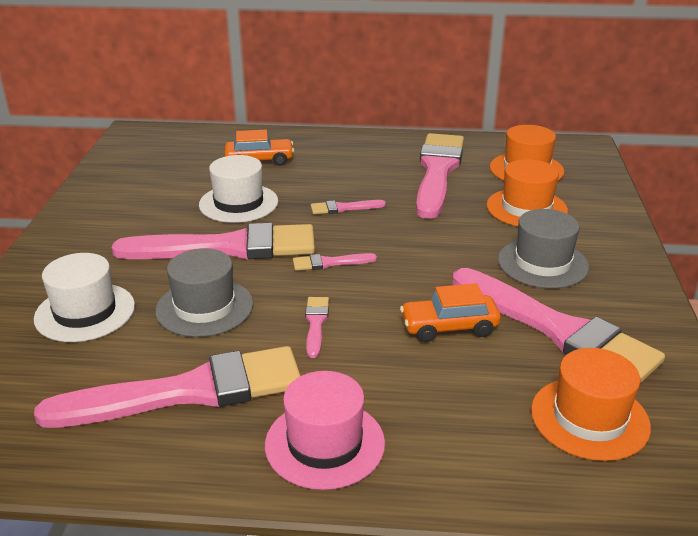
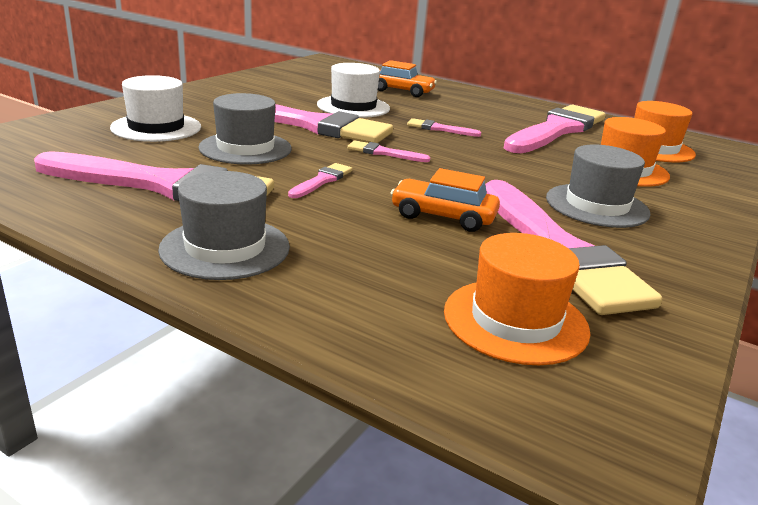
camera: 25 degrees right, 5 degrees down
pink hat [265,371,385,490] -> grey hat [158,171,290,280]

